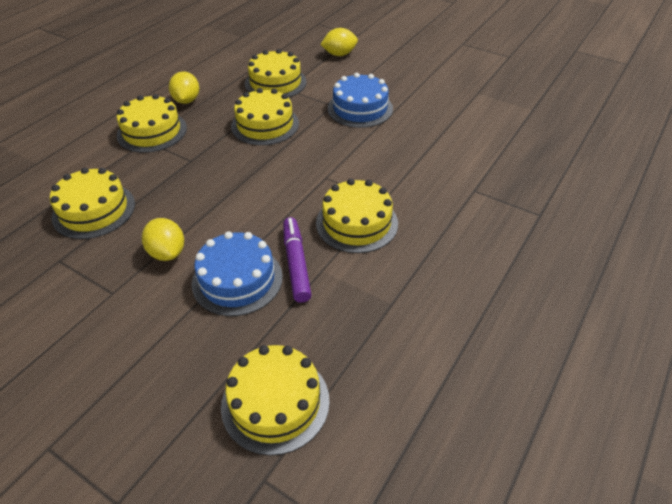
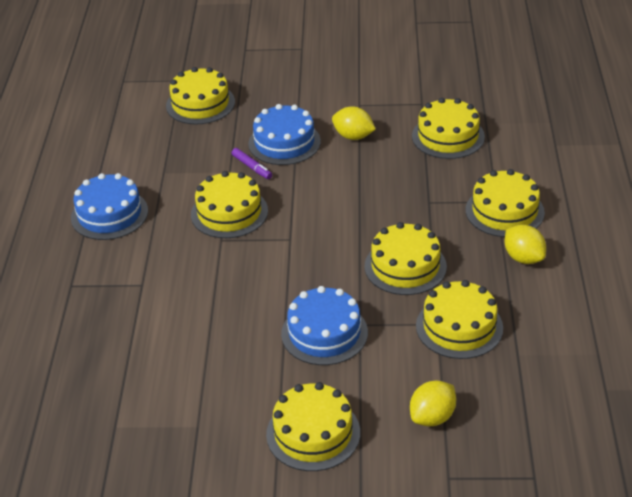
camera: 150 degrees right, 5 degrees down
purple marker [283,217,311,303] -> purple marker [231,148,272,179], size x0.64
none -> blue cake [71,173,148,240]
none -> yellow cake [266,382,360,471]

